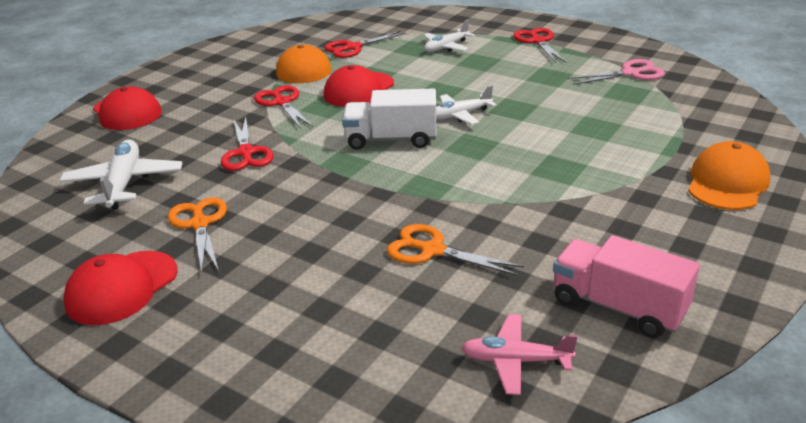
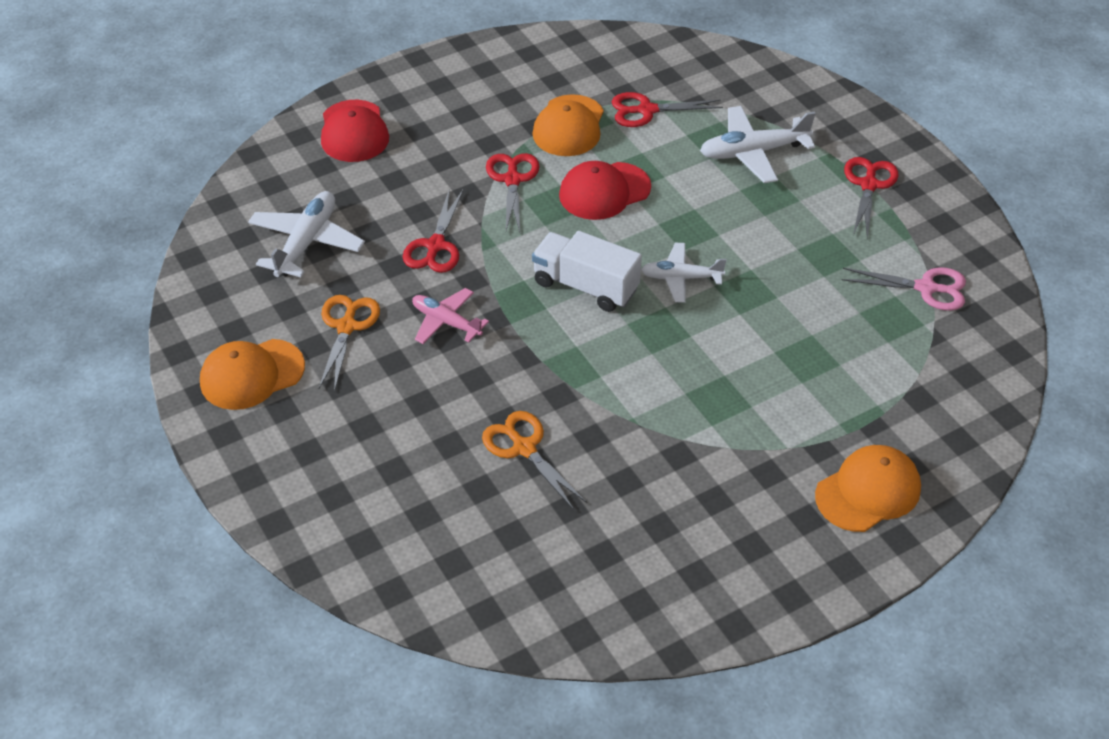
camera: 25 degrees right, 15 degrees up
red cap [63,251,177,325] -> orange cap [200,339,305,410]
white plane [423,20,475,52] -> white plane [700,106,815,183], size x1.51
pink plane [461,314,577,395] -> pink plane moved to [412,288,489,344]
pink truck [553,235,700,338] -> none

